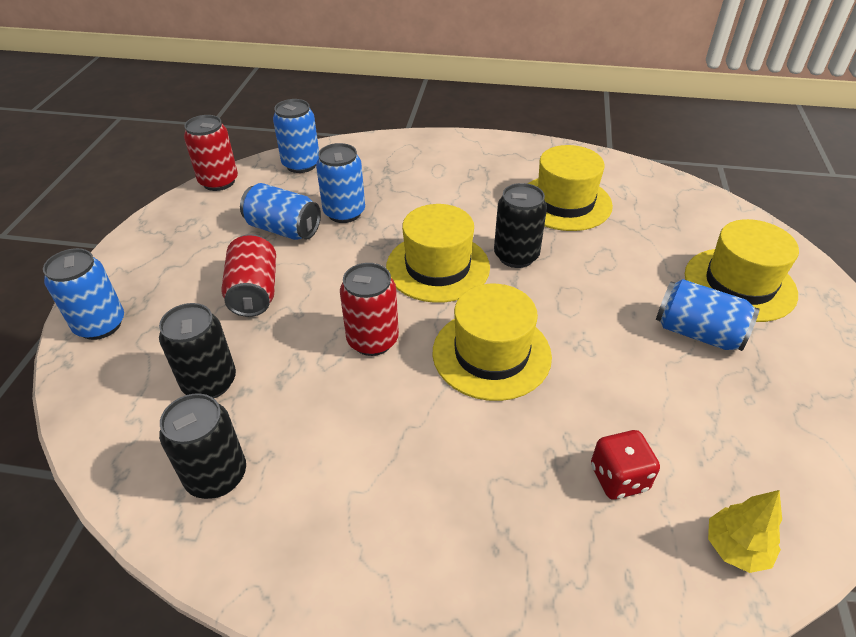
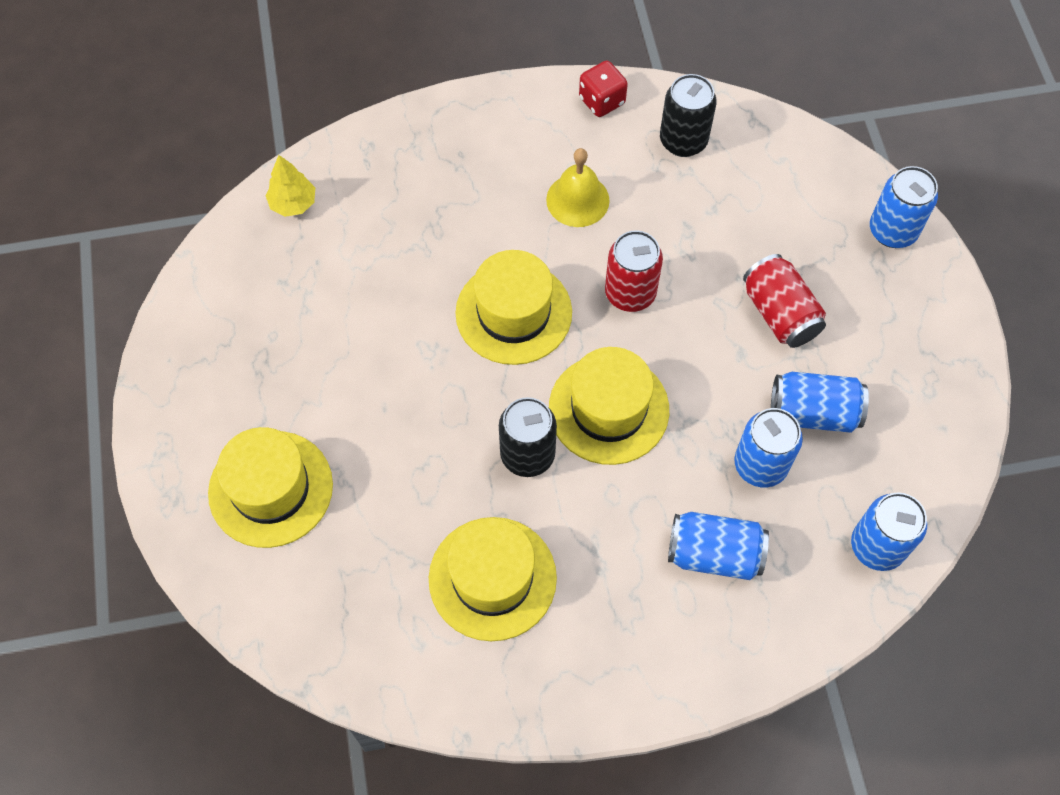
camera: 160 degrees right, 20 degrees up
black can [159,303,236,398] -> none
red can [184,115,238,191] -> none
red dice [591,430,660,499] -> red dice moved to [579,61,628,117]
blue can [656,279,760,351] -> blue can moved to [668,512,769,580]
none -> yellow bell [546,148,610,227]

